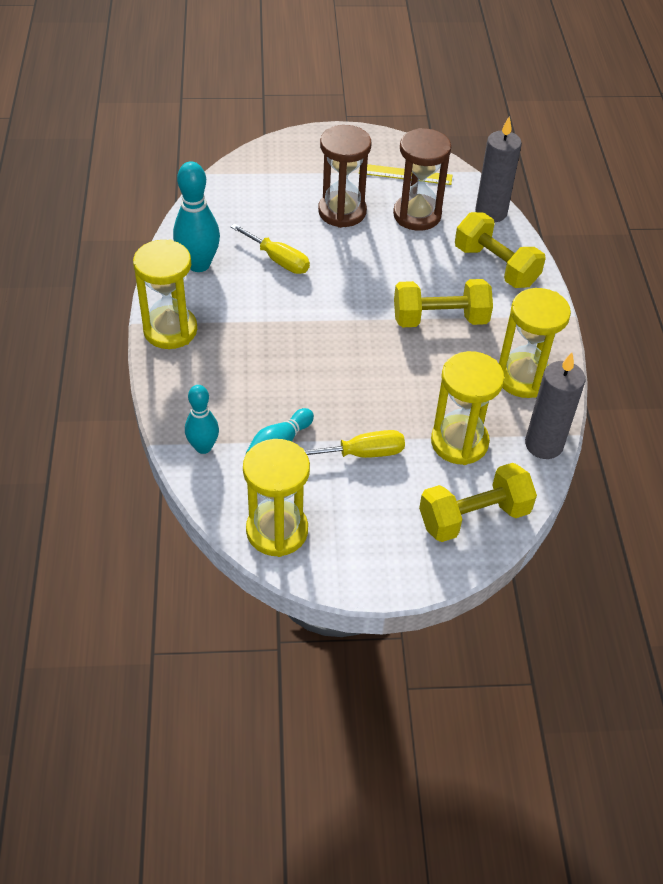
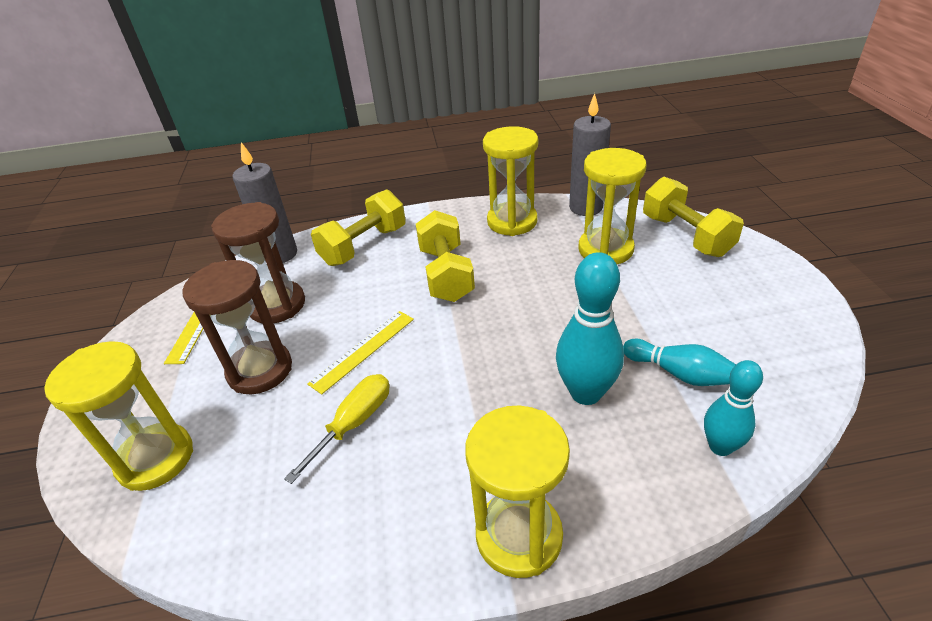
camera: 90 degrees left, 10 degrees down
turquoise bowling pin [173,161,220,272] -> turquoise bowling pin moved to [556,252,624,405]
yellow hourglass [243,439,310,557] -> yellow hourglass moved to [44,341,193,491]
yellow screwdriver [304,430,405,458] -> none
none -> yellow ruler [308,311,414,395]

